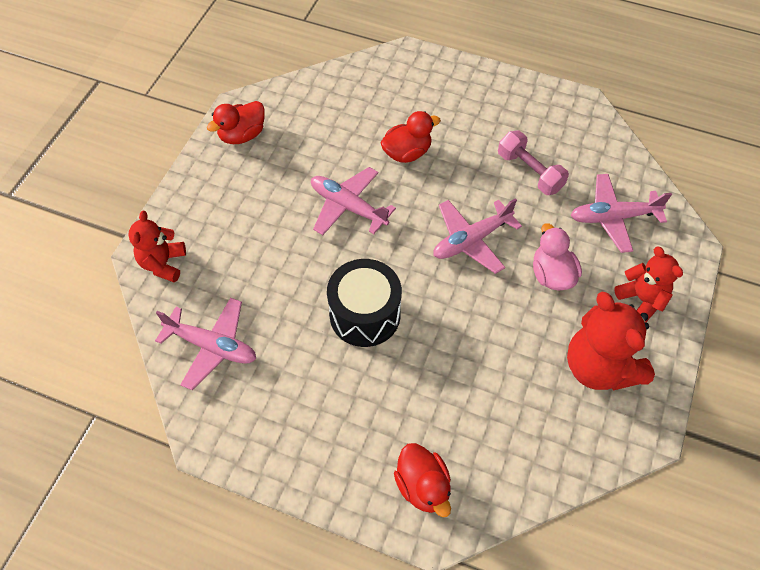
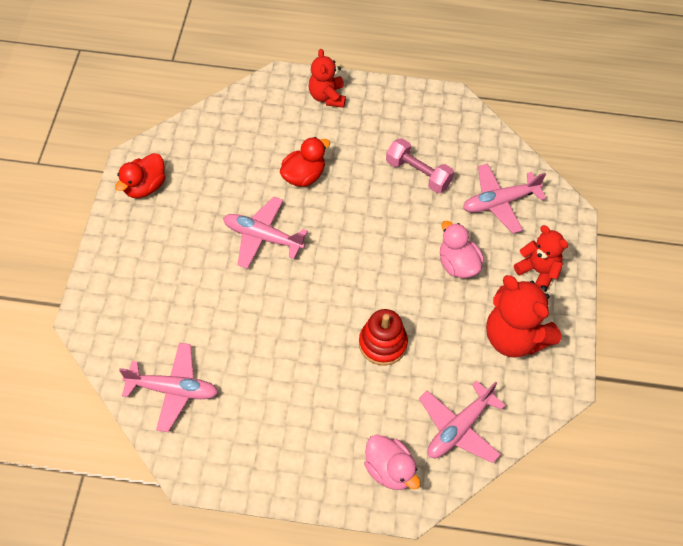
camera: 15 degrees left, 0 degrees up
red teddy bear [128,211,186,283] -> red teddy bear moved to [309,49,346,108]
black drum [327,259,402,347] -> none
red duck [394,443,451,517] -> pink duck [364,435,420,490]
pink plane [433,198,522,274] -> pink plane moved to [419,380,506,463]
none -> red stacking toy [359,309,408,365]

